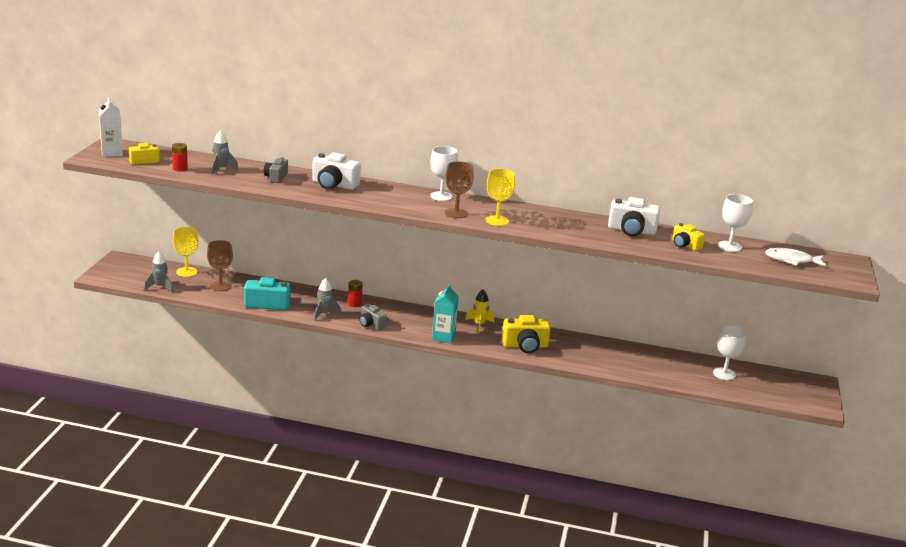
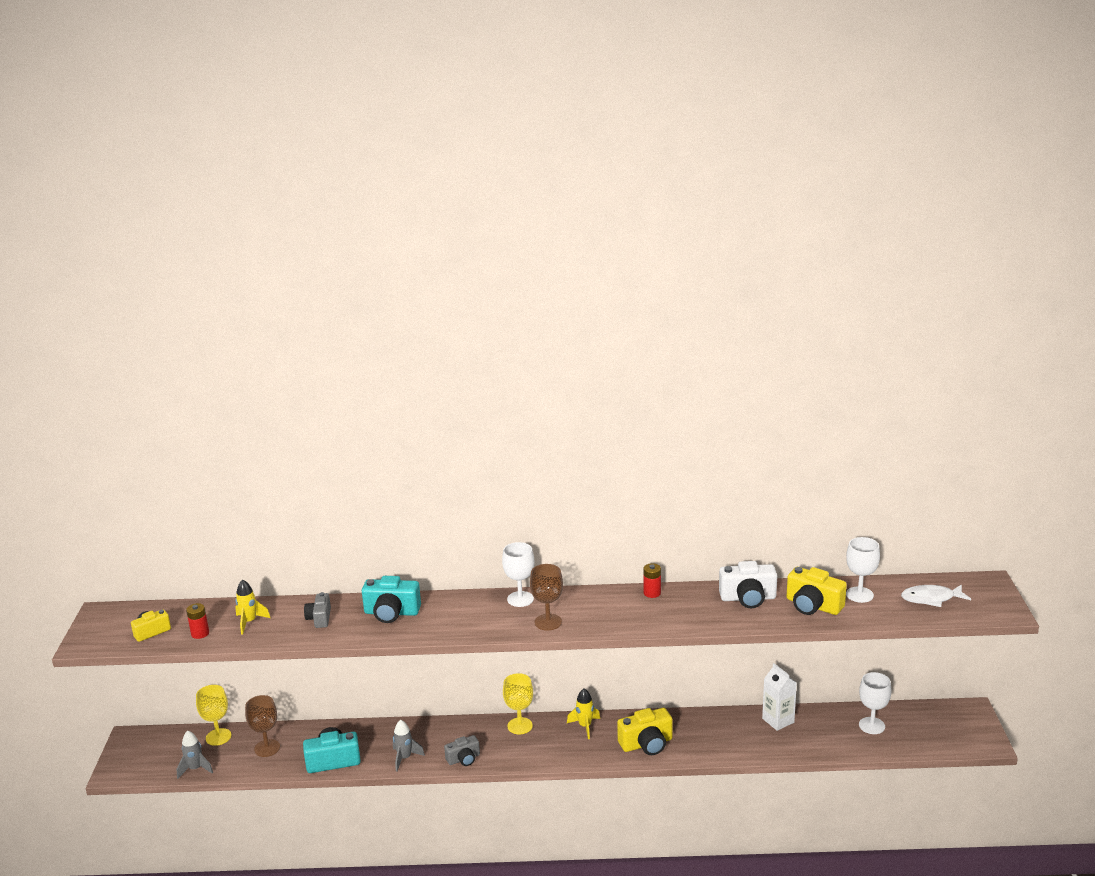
camera: 10 degrees left, 0 degrees up
white carton [99,97,123,157] -> white carton moved to [762,663,797,731]
grey rocket [211,130,239,175] -> yellow rocket [235,579,271,635]
white camera [312,153,361,190] -> turquoise camera [362,576,421,623]
red battery [348,280,363,307] -> red battery moved to [643,563,661,598]
grey camera [359,304,387,330] -> grey camera turned 60 degrees counterclockwise [444,735,480,766]
turquoise carton [432,284,459,344] -> none
yellow goblet [486,169,515,226] -> yellow goblet moved to [503,673,533,735]
yellow camera [672,223,705,251] -> yellow camera [786,567,847,615], size x1.59

